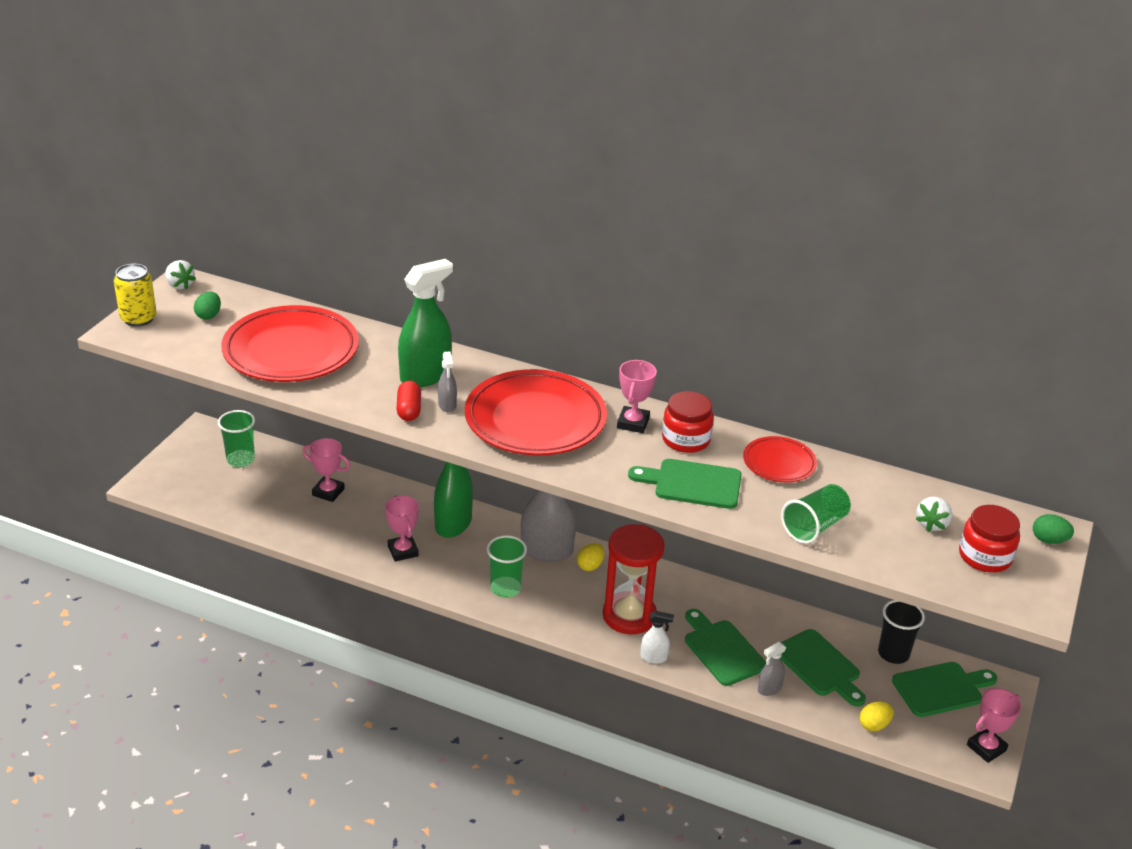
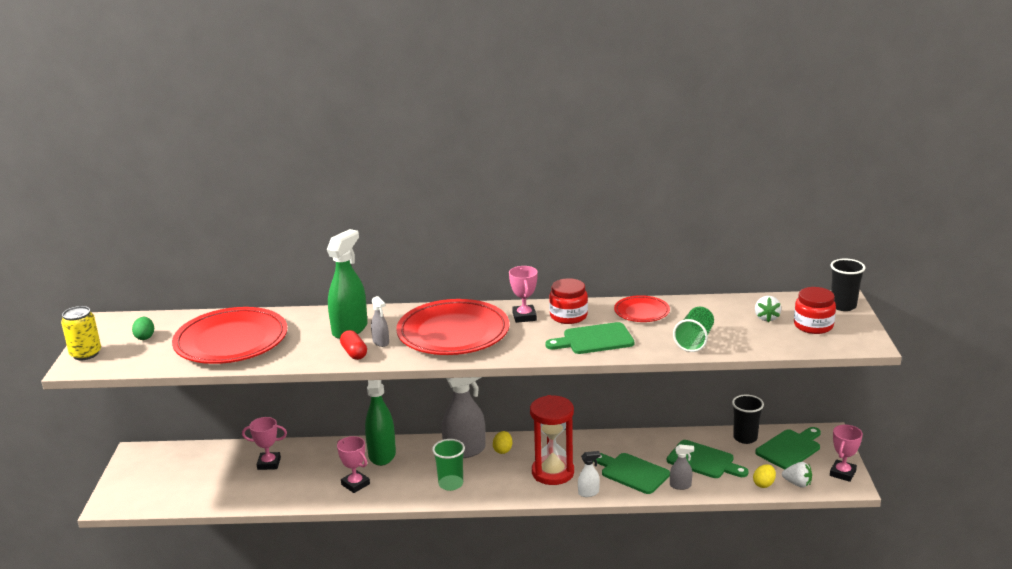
camera: 20 degrees left, 10 degrees down
white strawberry [165,260,196,290] -> white strawberry moved to [782,462,812,488]
green cup [218,410,255,467] -> none
grey spray bottle [758,642,786,696] -> grey spray bottle turned 120 degrees counterclockwise [670,444,694,490]
green egg [1033,514,1074,544] -> black cup [831,259,865,311]

